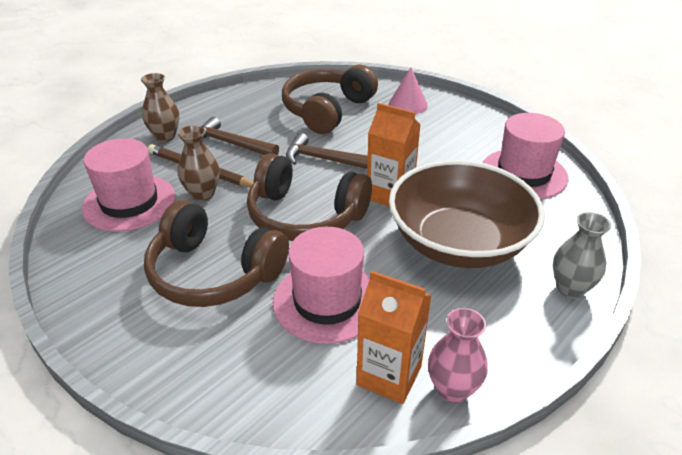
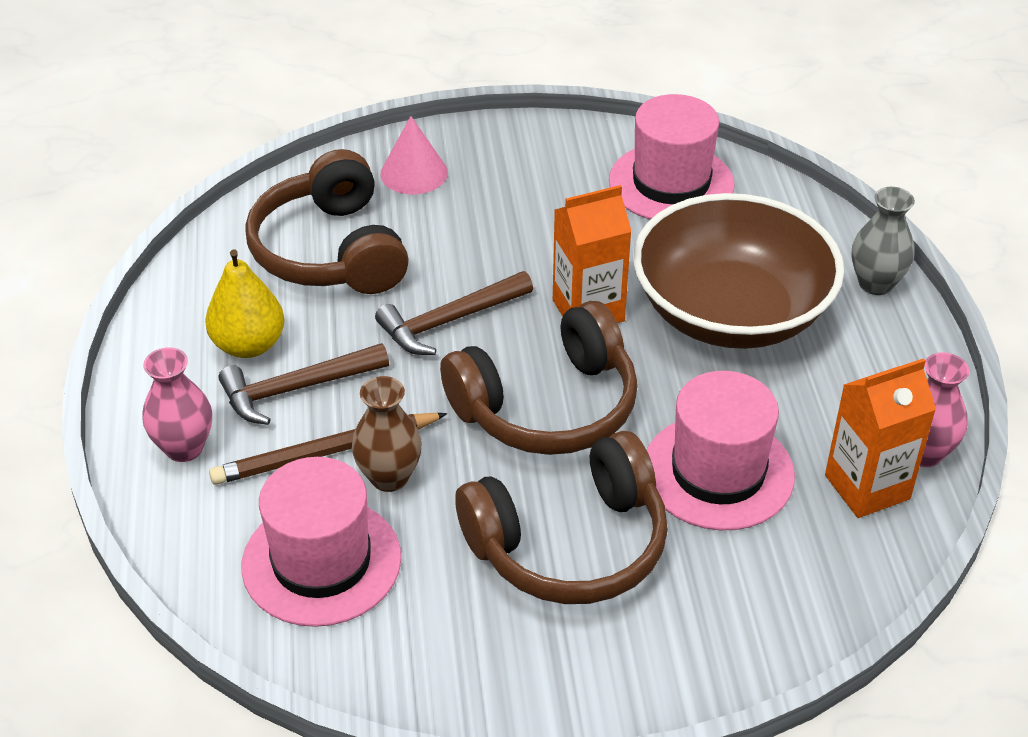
camera: 50 degrees left, 5 degrees up
brown vase [141,73,179,142] -> pink vase [142,347,212,462]
none -> yellow pear [205,249,285,358]

